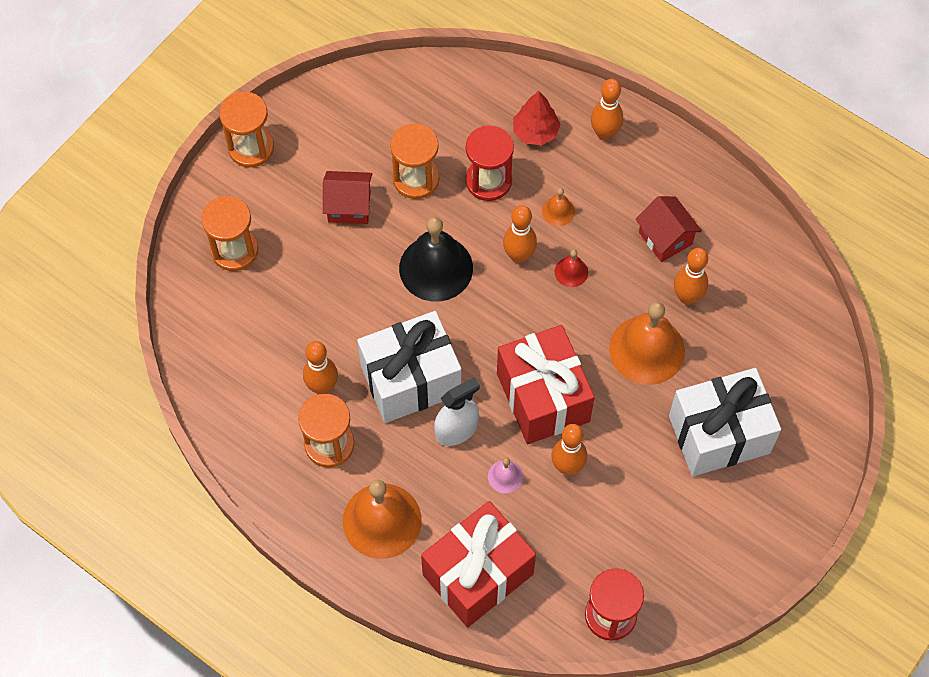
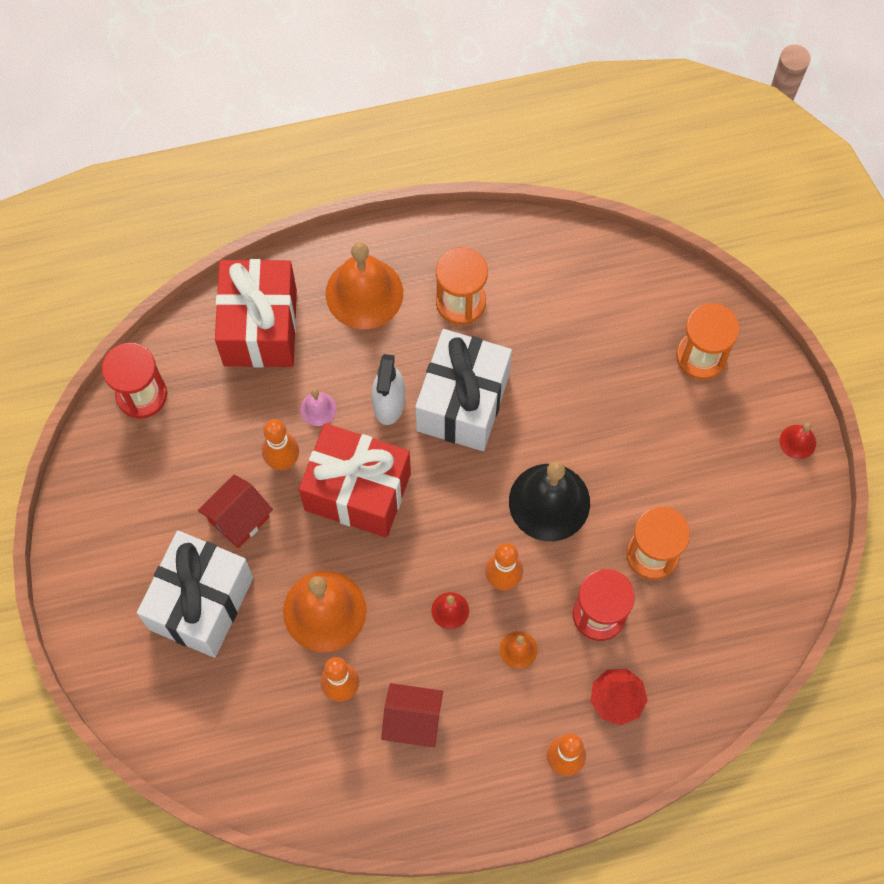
camera: 130 degrees right, 5 degrees up
orange hourglass [219,92,274,168] -> red bell [780,423,816,459]
orange bowling pin [303,341,338,394] -> none
red house [323,171,372,224] -> red house moved to [198,474,273,548]

